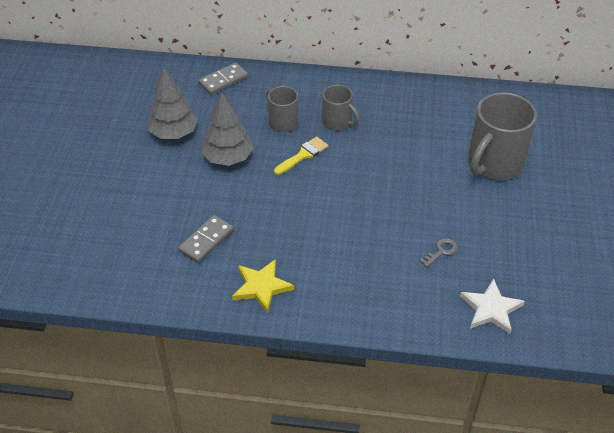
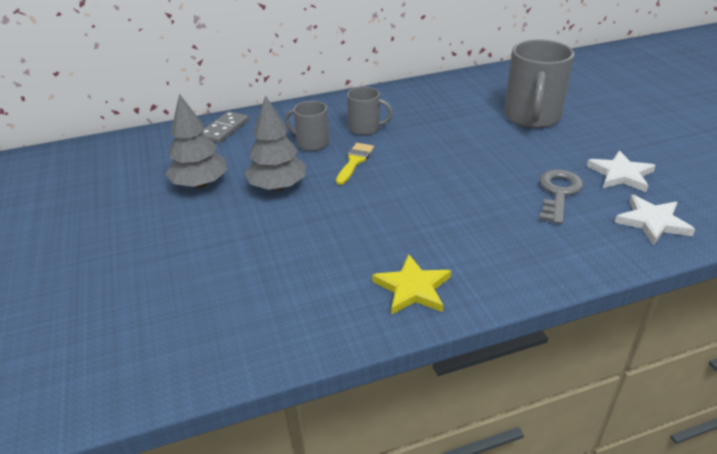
camera: 25 degrees left, 10 degrees down
grey domino [178,215,234,263] -> none
grey key [420,238,457,267] -> grey key [539,169,583,224], size x1.83
none -> white star [587,150,656,192]

